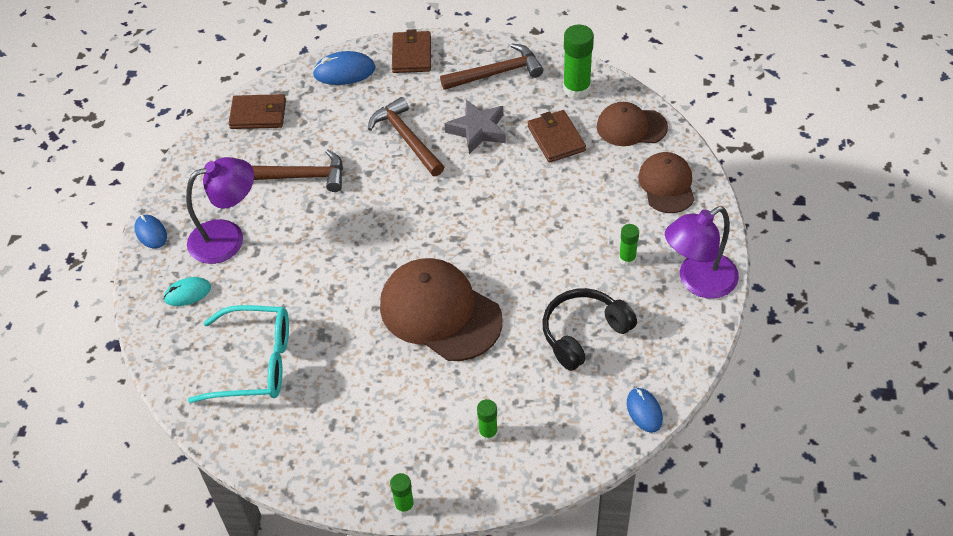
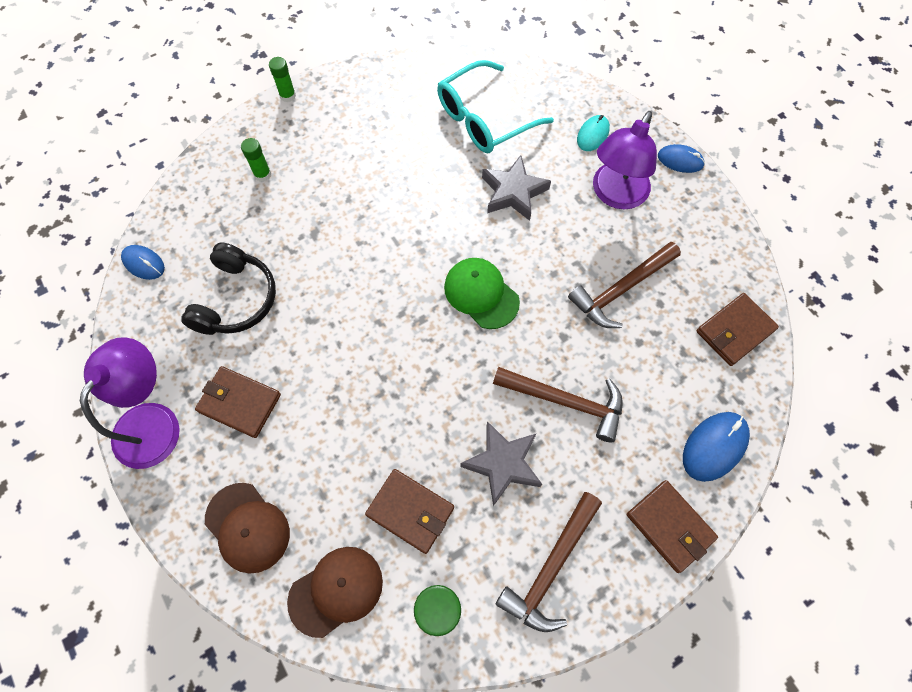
camera: 140 degrees right, 15 degrees up
brown cap [380,258,503,361] -> none
green glue stick [619,224,639,266] -> brown wallet [195,366,281,438]
none -> green cap [444,258,520,329]
none -> grey star [482,155,551,221]

